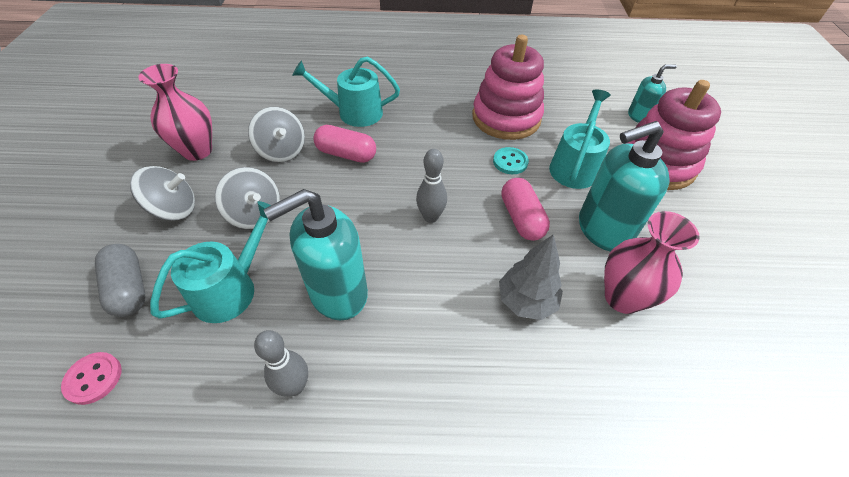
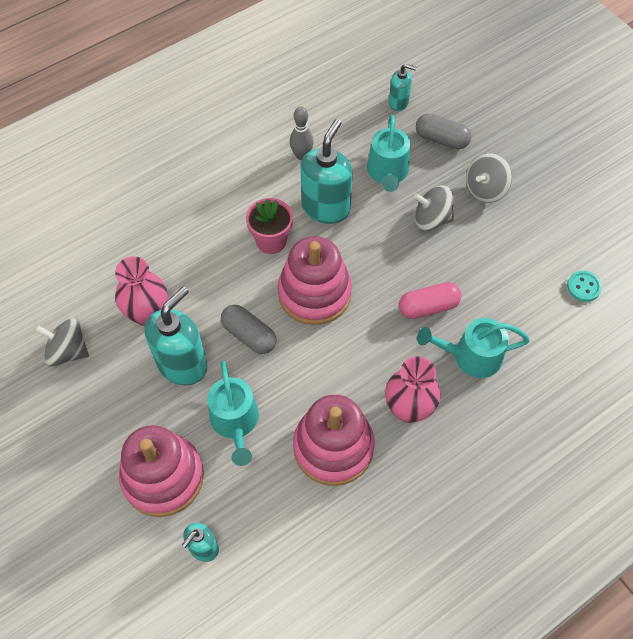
camera: 145 degrees right, 10 degrees up
pink button [61,352,122,405] -> turquoise soap dispenser [389,64,417,111]
pink vase [138,64,212,161] -> pink vase moved to [385,356,441,423]
grey spinning top [248,107,305,163] -> grey spinning top moved to [35,318,89,366]
turquoise watering can [292,56,400,127] -> turquoise watering can turned 150 degrees counterclockwise [417,318,530,378]
grey bowling pin [416,149,447,223] -> pink stacking toy [278,236,352,325]
turquoise button [493,147,529,174] -> turquoise button moved to [567,271,602,302]
grey tree [499,234,563,320] -> none
pink capsule [501,178,550,241] -> grey capsule [221,304,276,354]
none -> pink flower pot [246,198,293,254]

